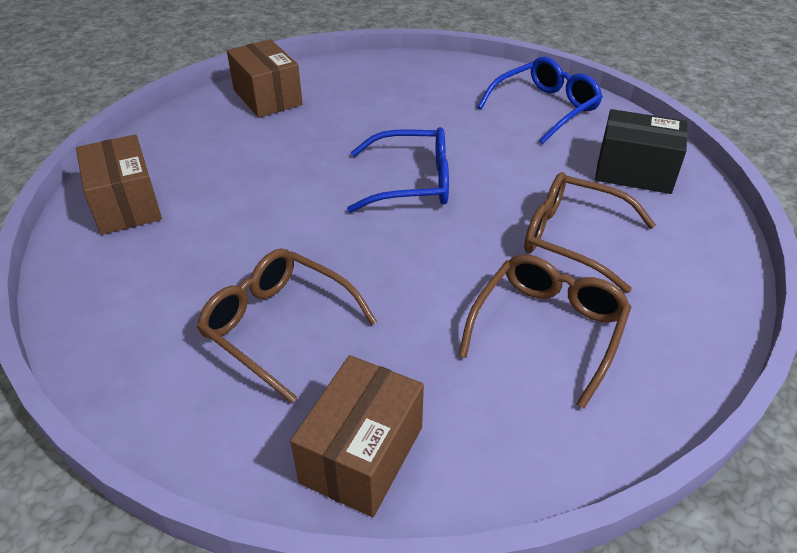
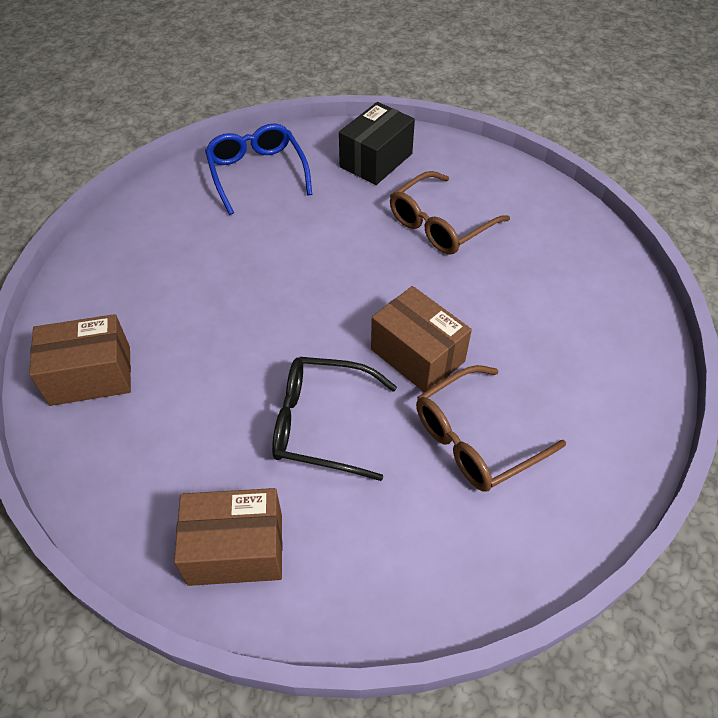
camera: 70 degrees left, 10 degrees up
brown box [290,355,424,517] -> brown box moved to [371,286,472,392]
blue glasses [347,127,449,213] -> none
brown glasses [458,255,631,409] -> none
none -> black glasses [272,357,397,481]

